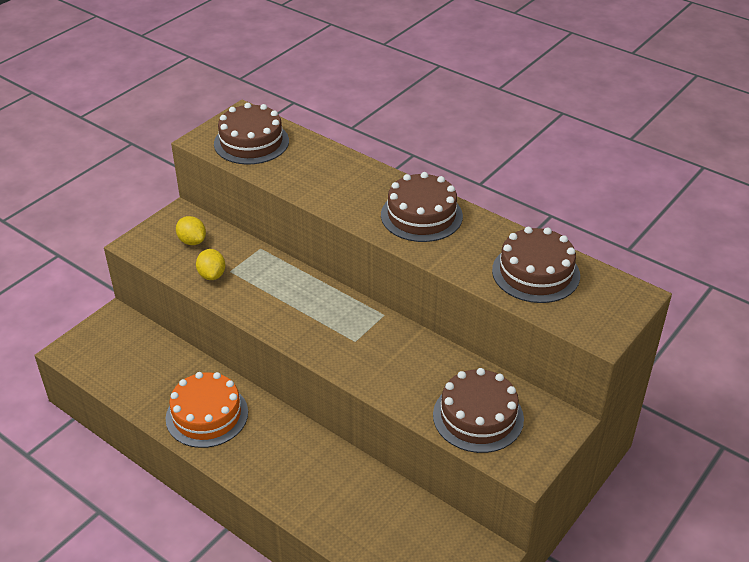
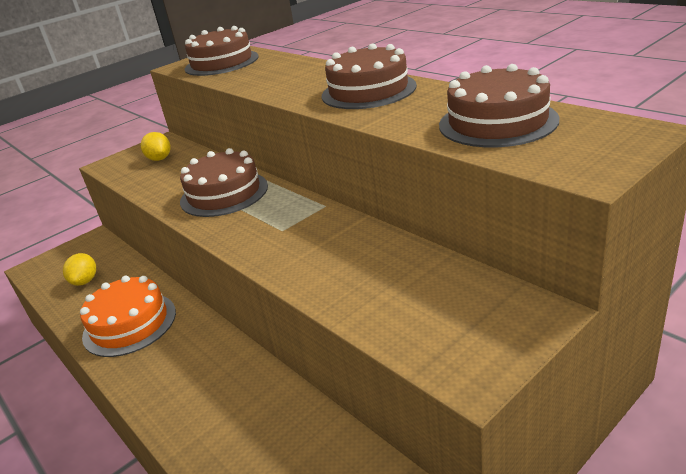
camera: 15 degrees right, 10 degrees down
yellow lemon [196,249,226,280] -> yellow lemon moved to [63,253,96,286]
brown cake [433,368,524,453] -> brown cake moved to [180,148,268,217]

